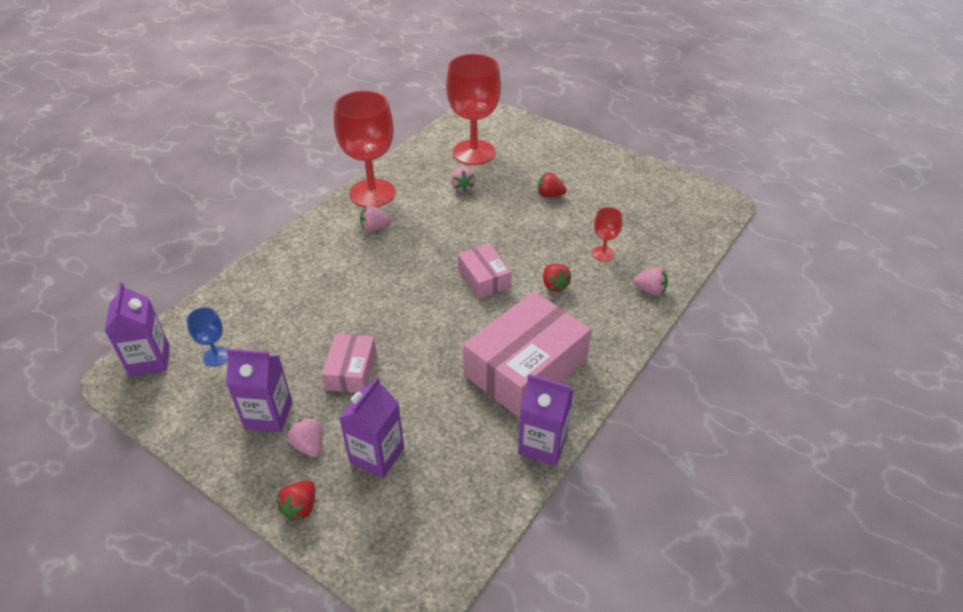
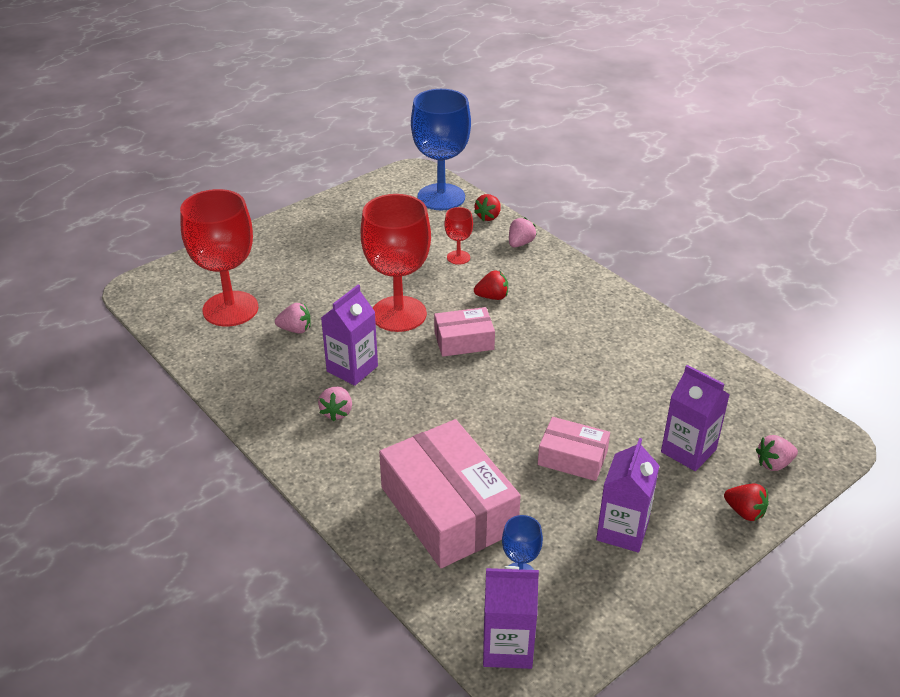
camera: 75 degrees left, 5 degrees down
pink strawberry [288,417,322,458] -> pink strawberry moved to [756,435,798,471]
red goblet [334,90,395,207] -> red goblet moved to [361,194,431,332]
pink box [463,291,592,418] -> pink box moved to [379,419,521,568]
purple carton [518,374,574,466] -> purple carton moved to [321,285,378,386]
red strawberry [538,172,567,197] -> red strawberry moved to [474,194,501,221]
none -> blue goblet [411,89,471,210]

